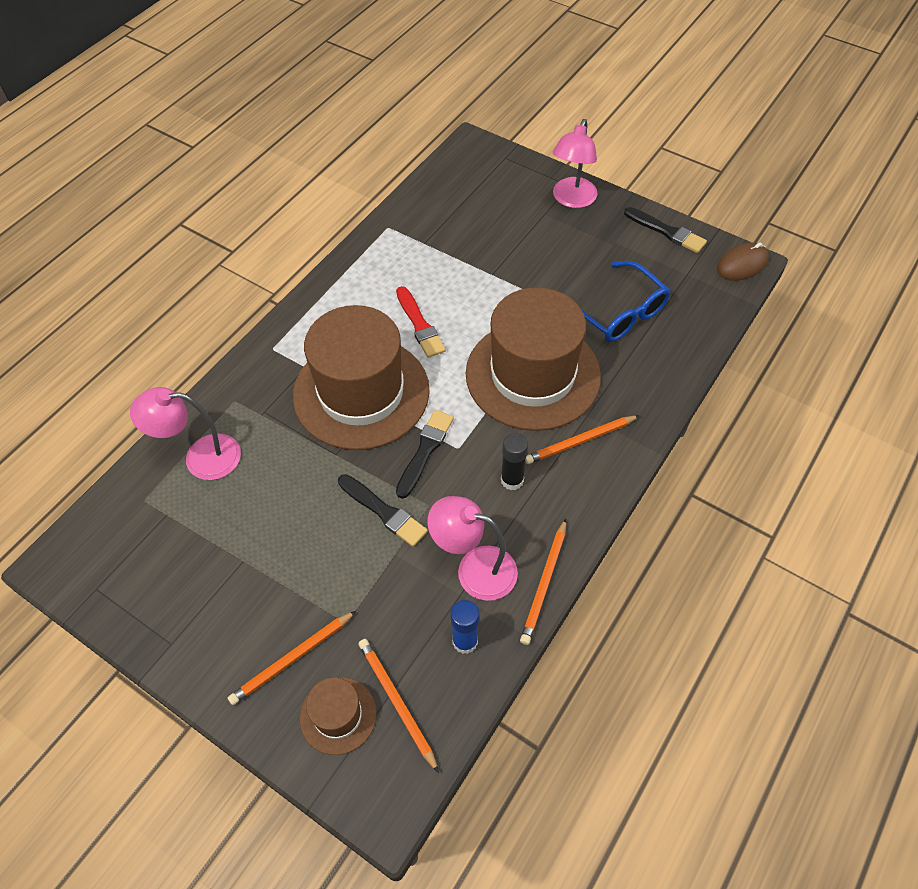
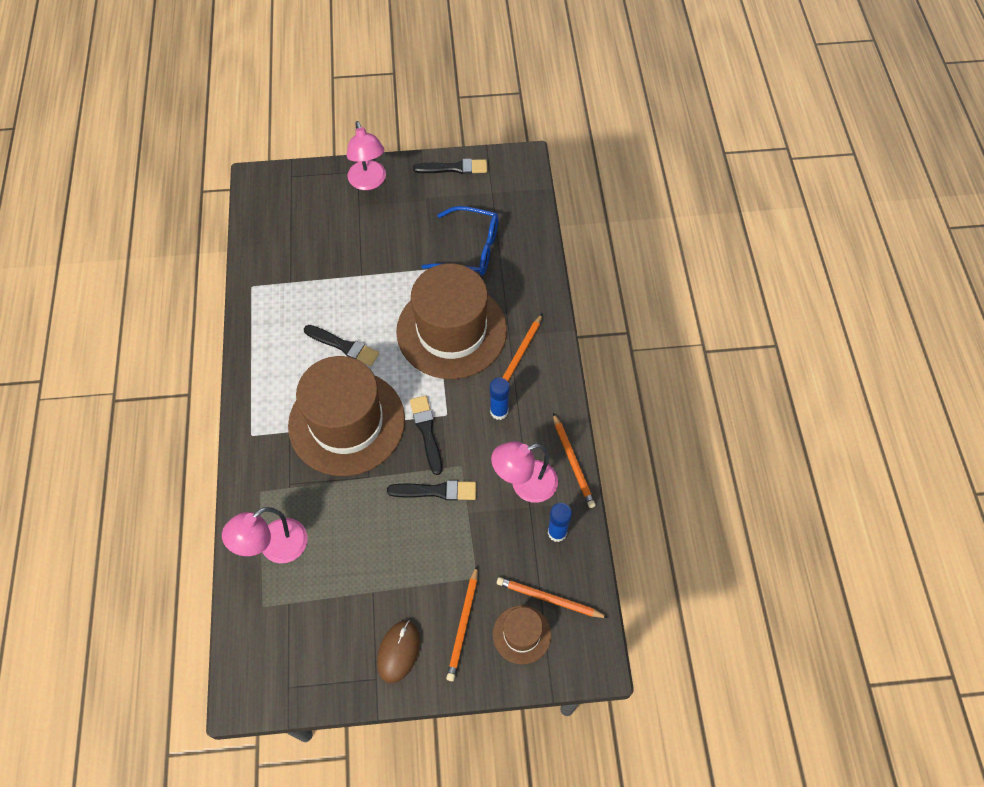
camera: 40 degrees left, 5 degrees up
red brush [396,286,446,358] -> black brush [304,325,379,366]
black glue stick [501,433,528,490] -> blue glue stick [490,378,510,420]
brown mouse [717,243,769,281] -> brown mouse moved to [377,620,420,683]

